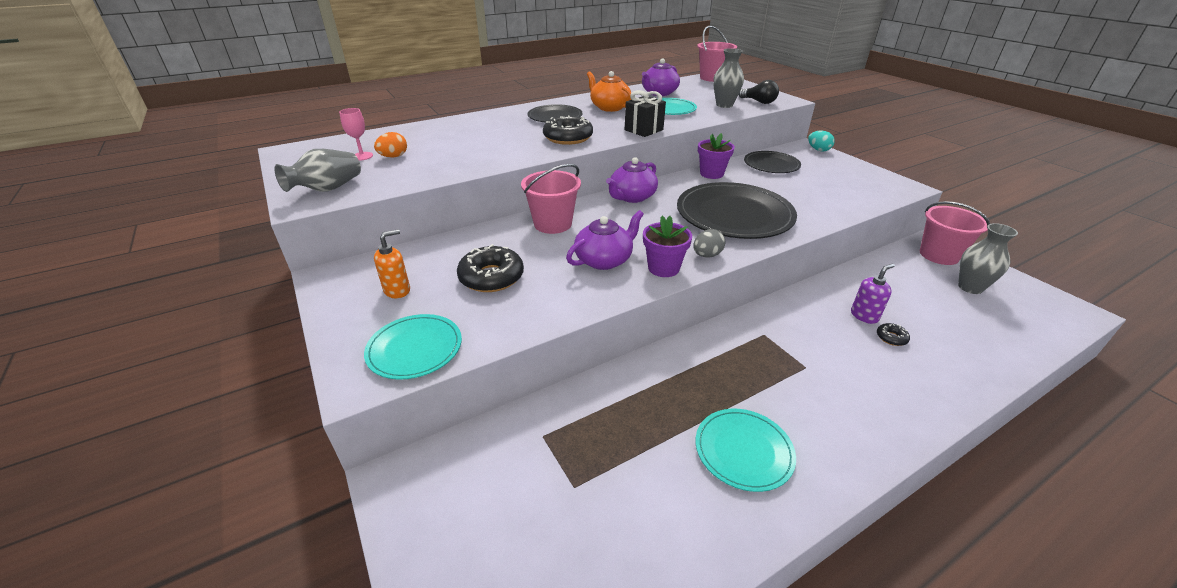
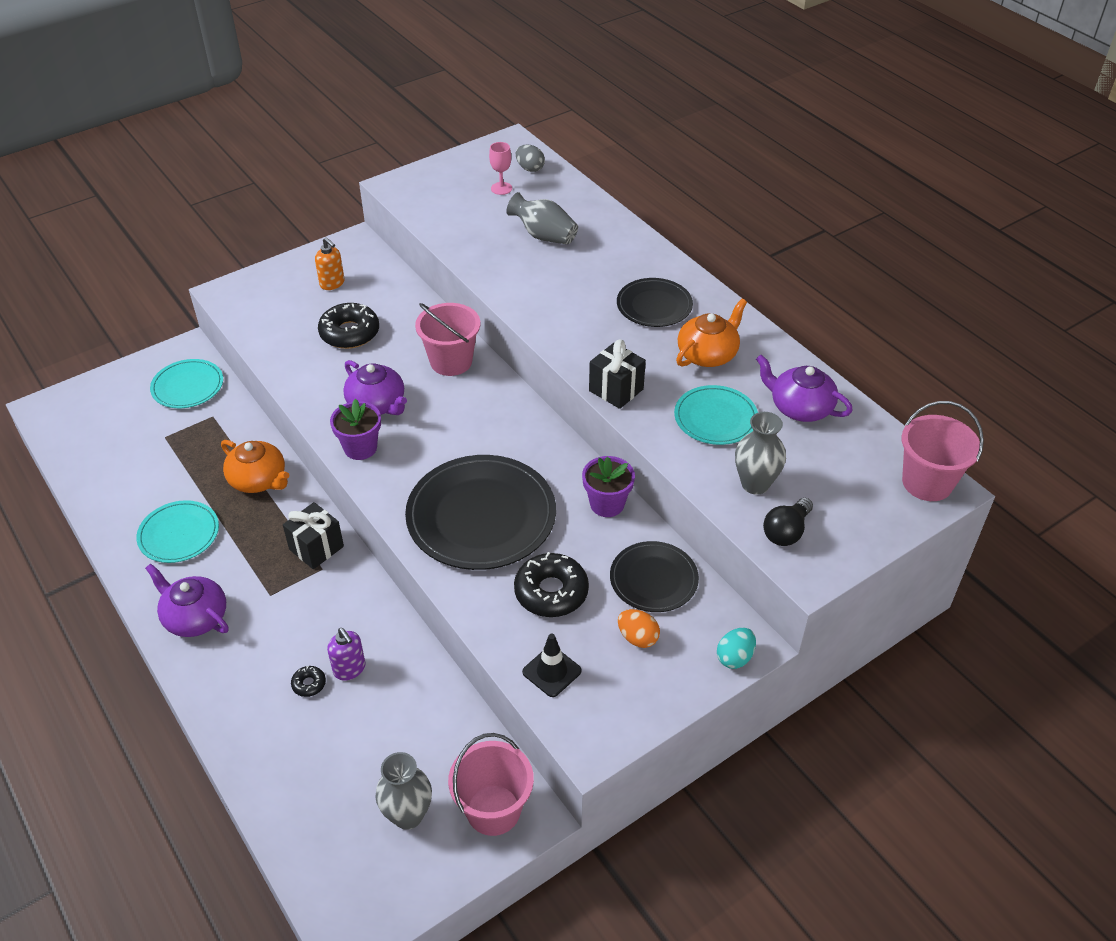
camera: 85 degrees right, 10 degrees up
grey vase [274,149,361,192] -> grey vase moved to [507,192,578,245]
turquoise plate [364,314,462,380] -> turquoise plate moved to [150,359,223,408]
orange egg [374,132,407,158] -> orange egg moved to [618,609,660,648]
black donut [543,116,593,145] -> black donut moved to [514,552,589,617]
purple teapot [606,157,658,203] -> purple teapot moved to [145,564,229,637]
grey egg [693,229,725,257] -> grey egg moved to [516,145,545,172]
none -> orange teapot [221,440,290,493]
none -> black gift [283,502,344,569]
none -> black traffic cone [522,634,582,697]

